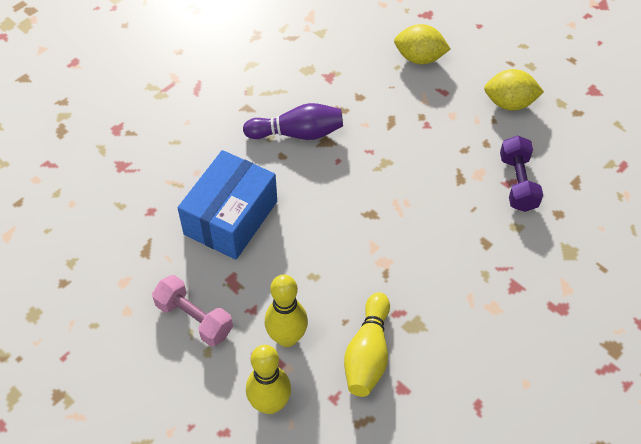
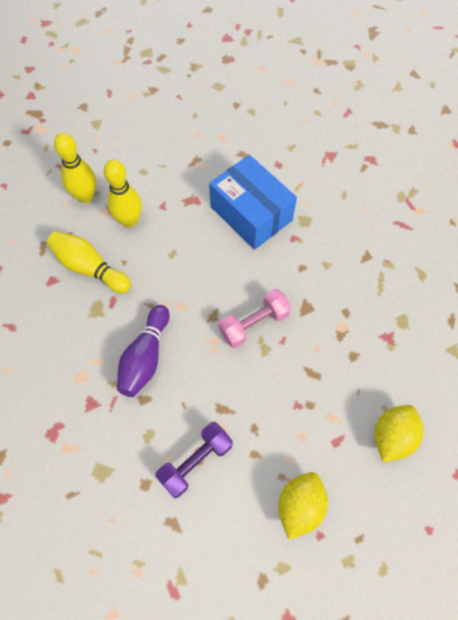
camera: 110 degrees right, 10 degrees up
pink dumbbell [152,275,233,346] -> pink dumbbell moved to [219,289,291,348]
purple bowling pin [243,103,343,140] -> purple bowling pin moved to [117,305,170,397]
purple dumbbell [500,135,543,212] -> purple dumbbell turned 60 degrees counterclockwise [155,422,233,498]

